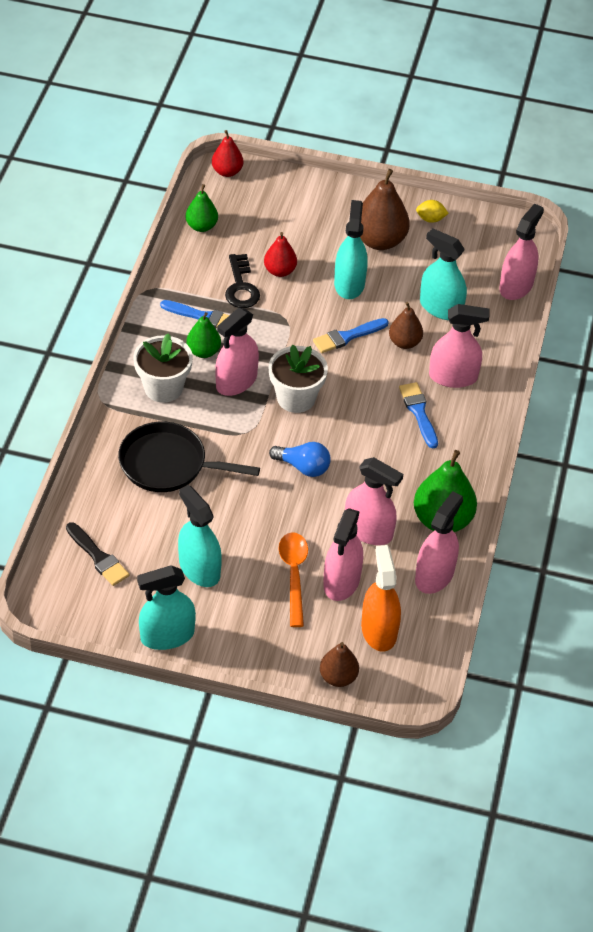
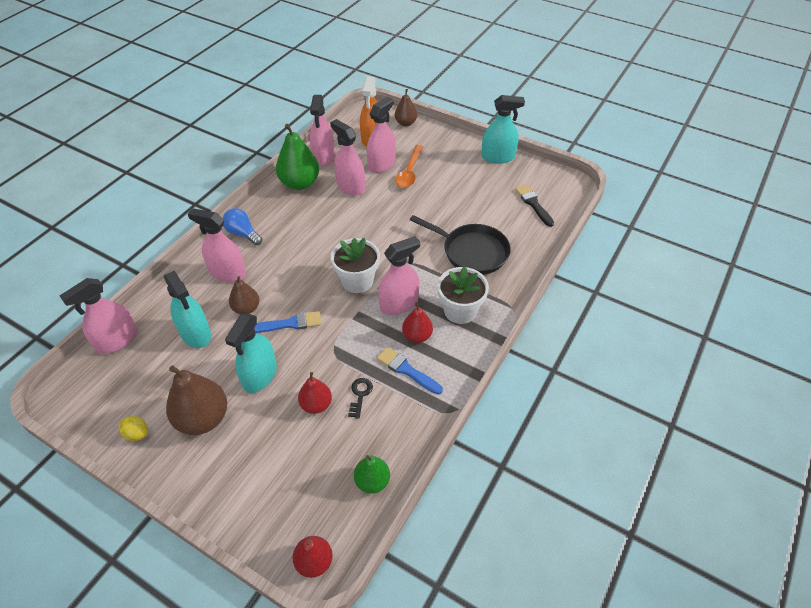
camera: 160 degrees left, 0 degrees up
turquoise spray bottle [178,485,222,587] -> none
green pear [186,312,221,358] -> red pear [402,302,433,343]
black key [225,254,260,308] -> black key [348,378,373,419], size x0.64
blue light bulb [269,442,330,477] -> blue light bulb moved to [223,208,262,245]
blue brush [399,382,438,448] -> none
pink spray bottle [415,491,463,594] -> pink spray bottle turned 45 degrees counterclockwise [310,95,335,167]

